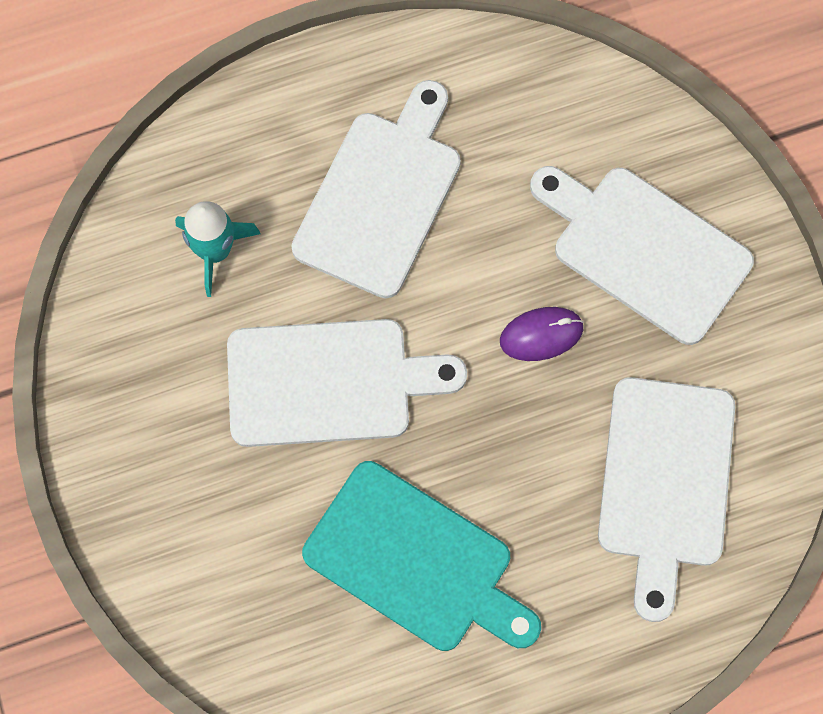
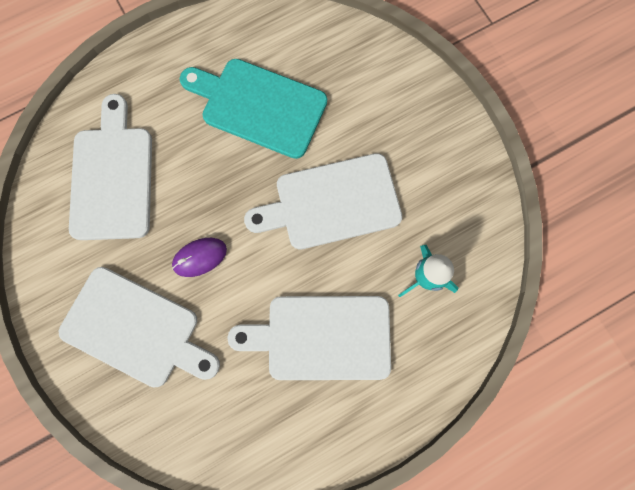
camera: 170 degrees right, 5 degrees up
white cutting board [291,80,461,298] -> white cutting board turned 75 degrees clockwise [228,296,391,380]

